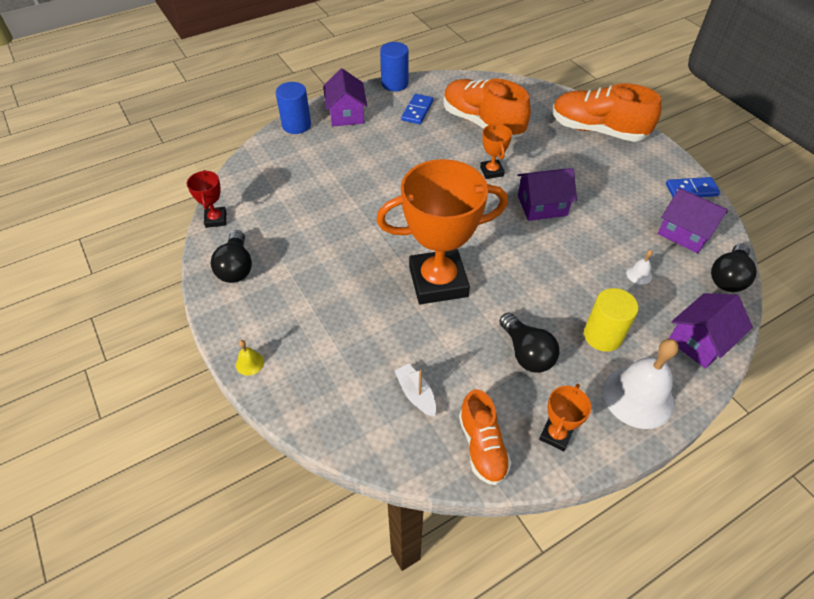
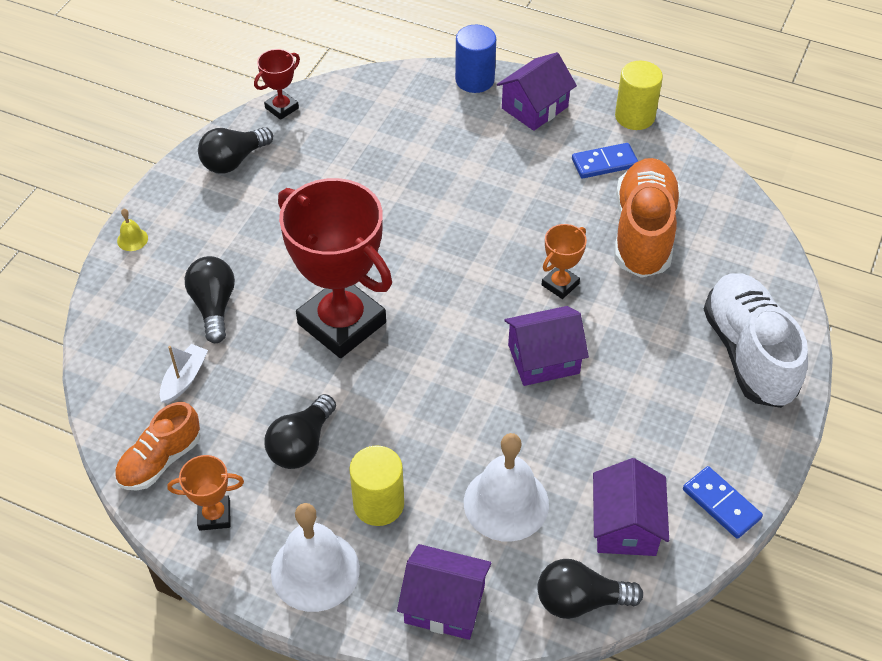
camera: 55 degrees right, 0 degrees up
orange trophy [376,159,508,304] -> red trophy [278,178,392,358]
blue cylinder [380,42,409,92] -> yellow cylinder [615,61,663,130]
purple house [517,168,577,221] -> purple house turned 60 degrees counterclockwise [504,306,589,386]
orange shoe [552,83,661,142] -> white shoe [704,273,808,408]
white bell [626,250,653,285] -> white bell [464,433,549,542], size x2.38
none -> black light bulb [185,256,235,343]

